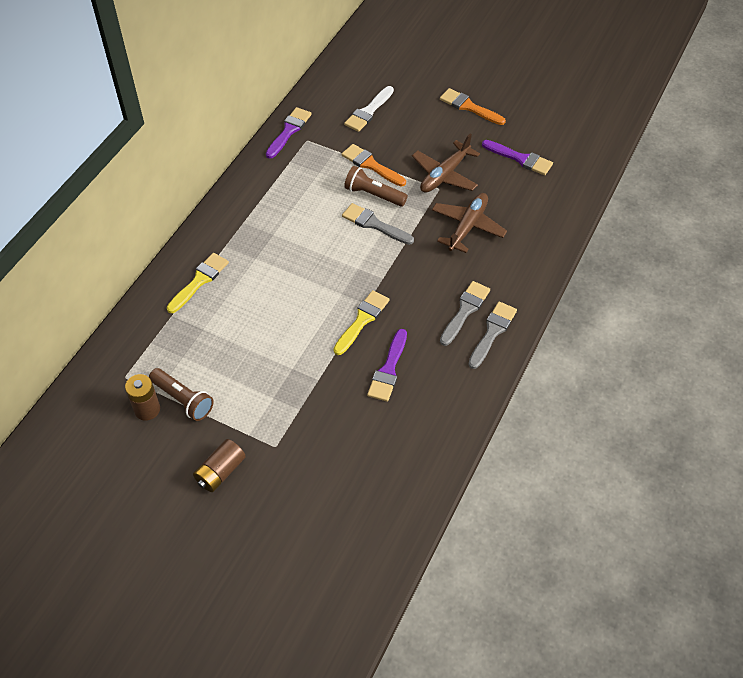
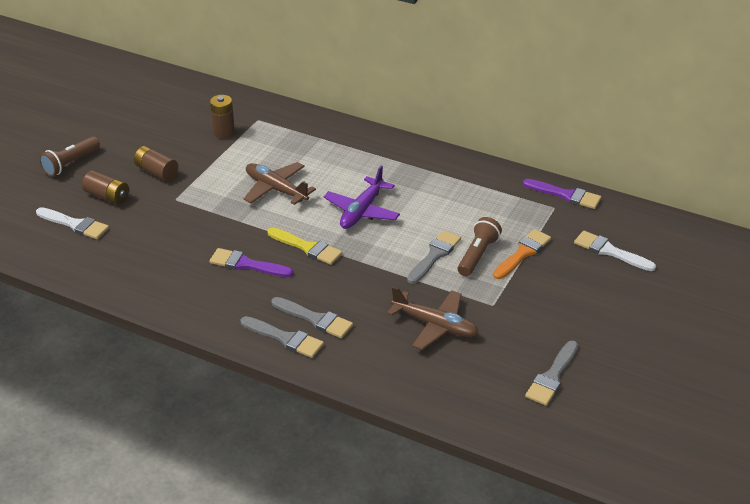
camera: 90 degrees right, 15 degrees down
brown flashlight [149,368,214,421] -> brown flashlight moved to [39,137,100,177]
yellow brush [167,253,229,313] -> none
brown plane [412,133,480,192] -> brown plane moved to [244,162,316,205]
orange brush [440,88,506,125] -> none
purple brush [482,140,553,175] -> grey brush [525,341,578,406]
none -> white brush [36,207,109,239]
none -> brown battery [82,170,129,205]
none -> purple plane [323,165,400,229]

